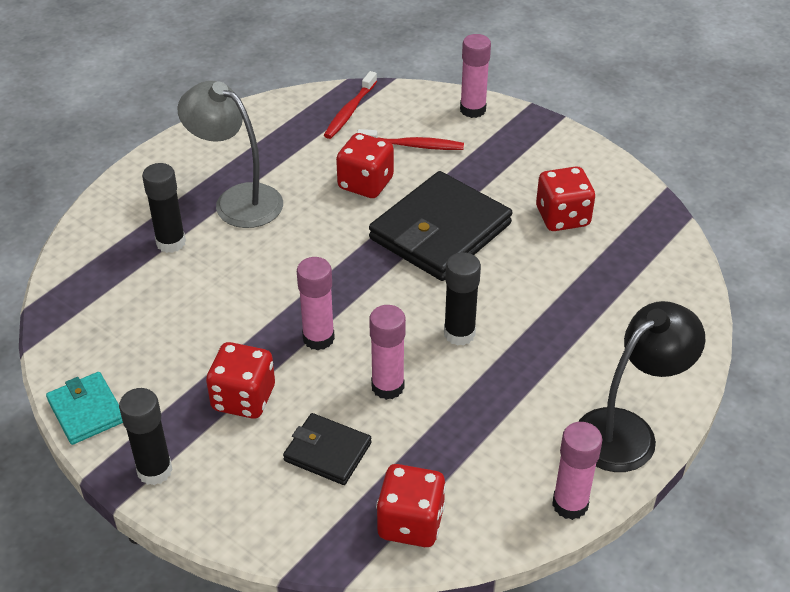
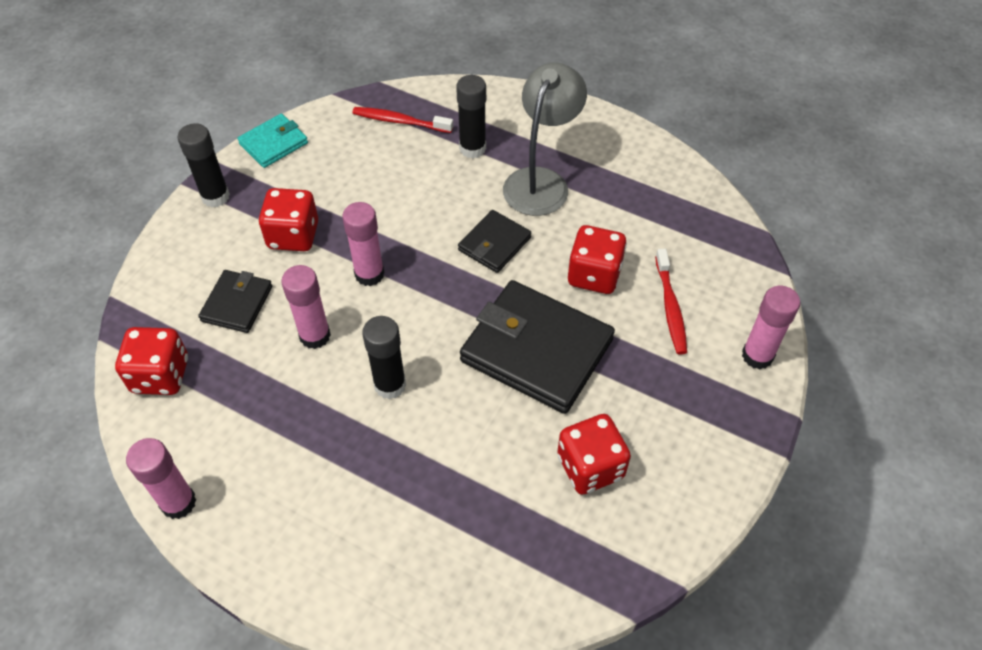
camera: 80 degrees right, 10 degrees up
red toothbrush [324,71,377,139] -> red toothbrush moved to [352,107,453,133]
black lamp [578,301,705,472] -> none
none -> black wallet [458,210,531,273]

